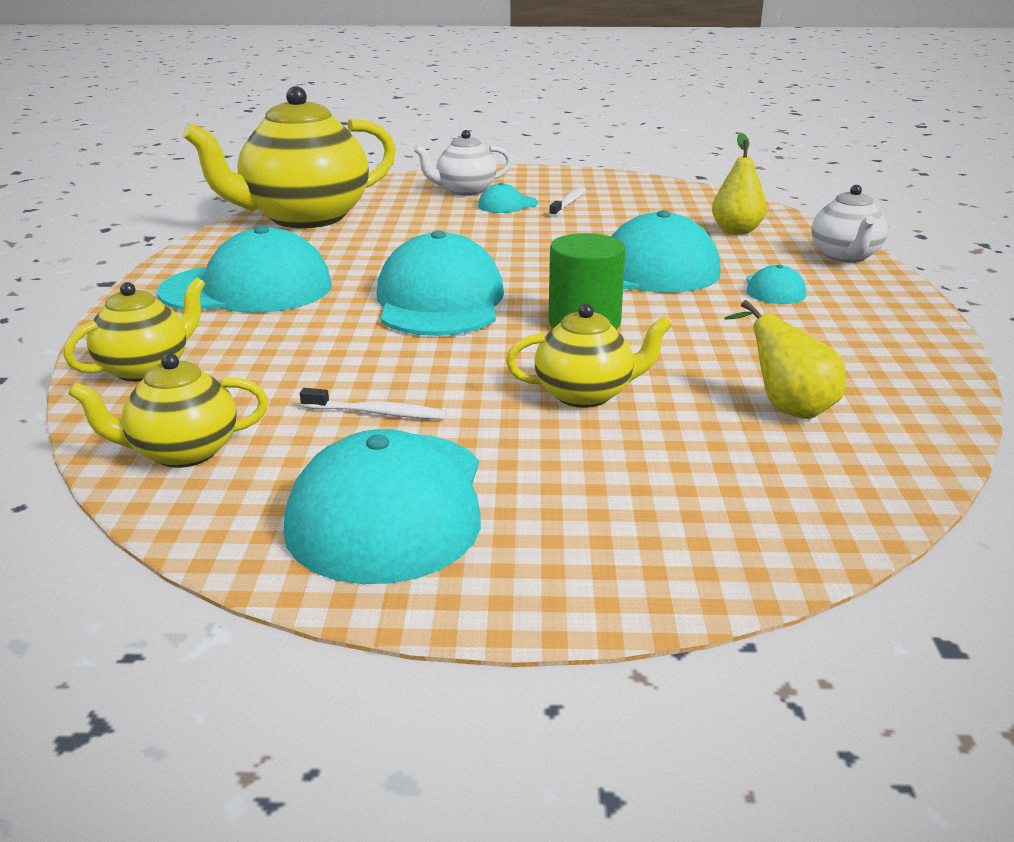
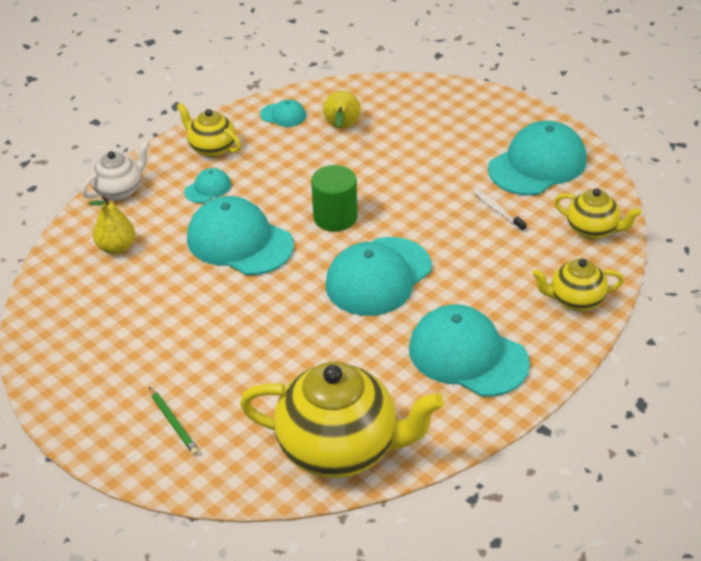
camera: 135 degrees left, 15 degrees up
white teapot [414,130,512,196] -> green pencil [149,387,199,456]
turquoise cap [478,183,538,213] -> turquoise cap moved to [260,100,306,127]
yellow teapot [506,304,672,408] -> yellow teapot moved to [177,103,241,157]
white toothbrush [549,187,586,217] -> none

